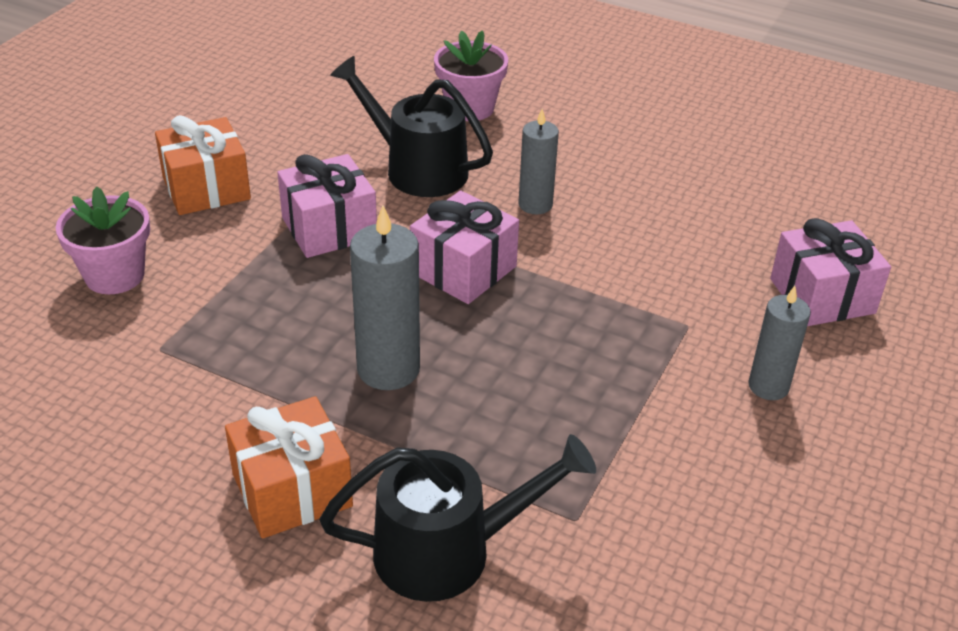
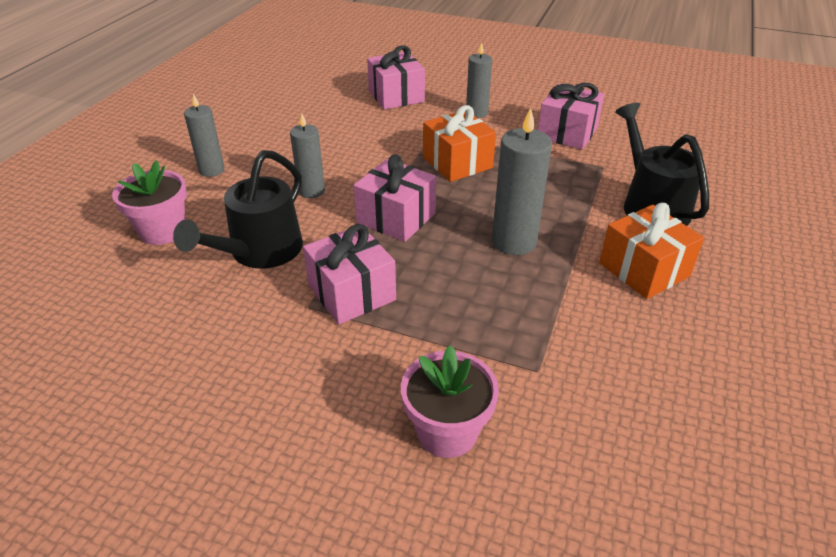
camera: 95 degrees left, 0 degrees up
orange gift [155,115,251,215] -> orange gift moved to [423,105,496,182]
none -> grey candle [184,94,225,177]
none -> pink gift [538,83,604,149]

